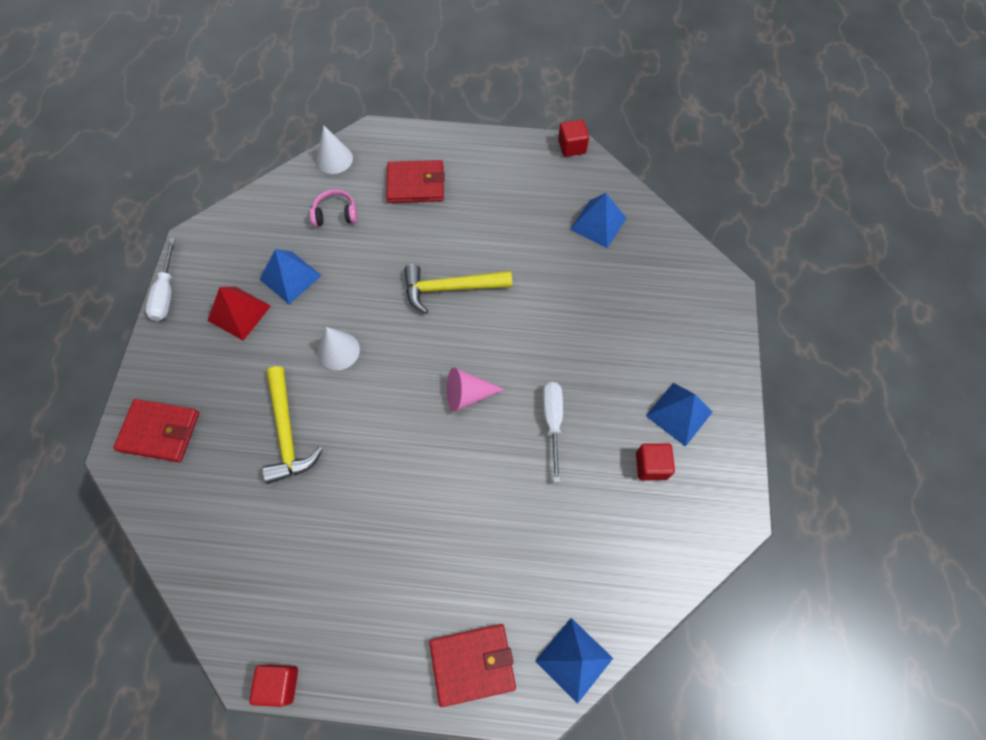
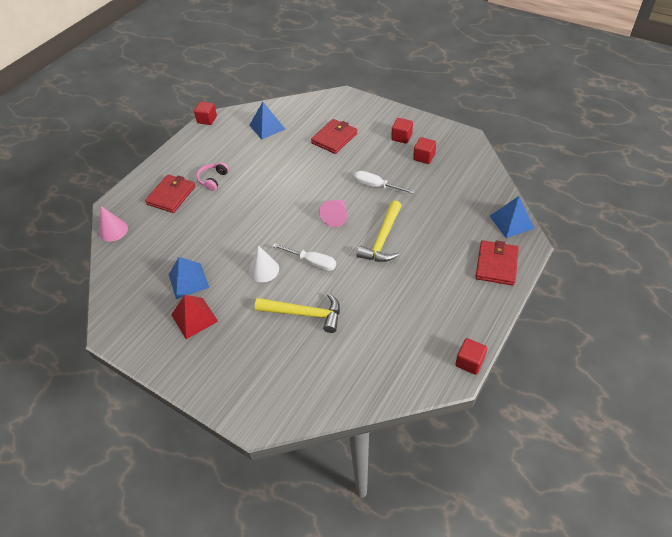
camera: 60 degrees left, 15 degrees down
red wallet [113,399,199,462] -> red wallet moved to [311,119,357,154]
white screwdriver [146,239,175,321] -> white screwdriver moved to [272,243,336,271]
pink headphones [310,190,357,227] -> pink headphones moved to [196,162,229,191]
white cone [316,125,353,174] -> pink cone [99,206,128,242]
yellow hammer [404,264,512,314] -> yellow hammer moved to [357,200,402,262]
blue pyramid [646,383,712,447] -> red cube [391,118,413,144]

